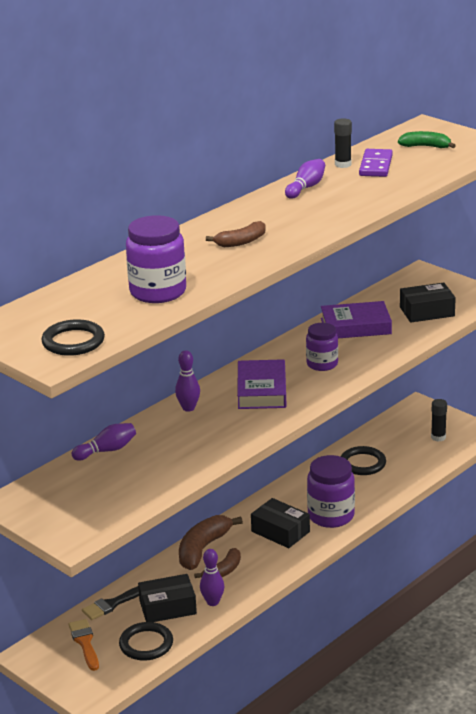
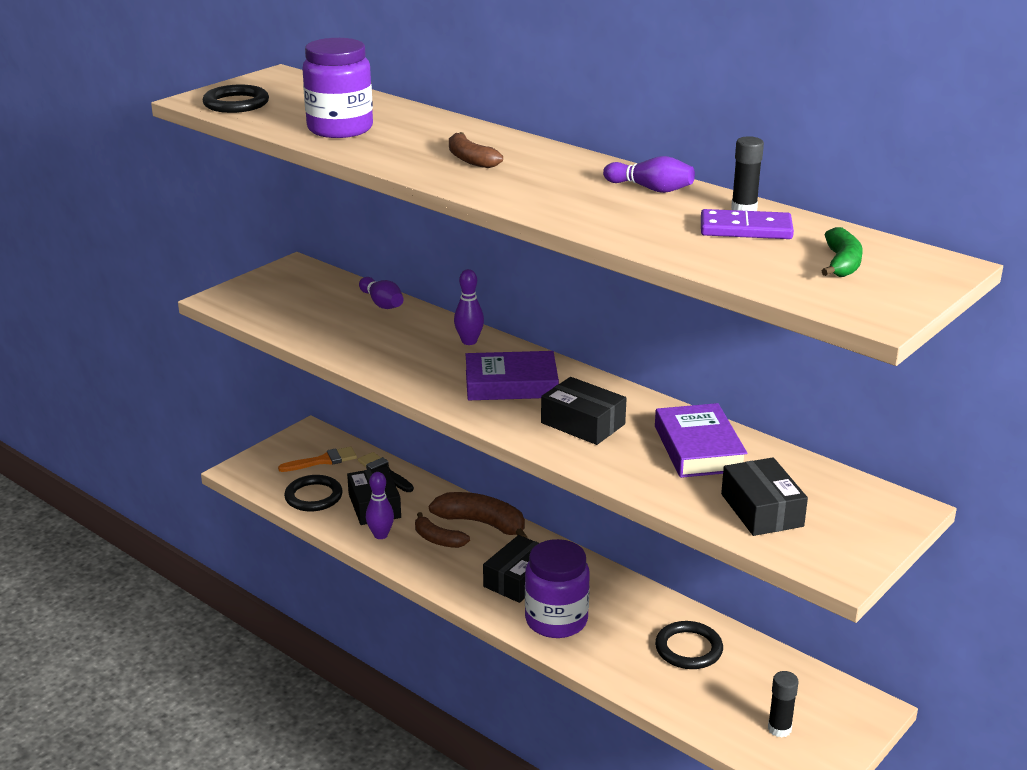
camera: 85 degrees right, 0 degrees up
purple jar [306,323,338,371] -> black box [541,377,627,445]

